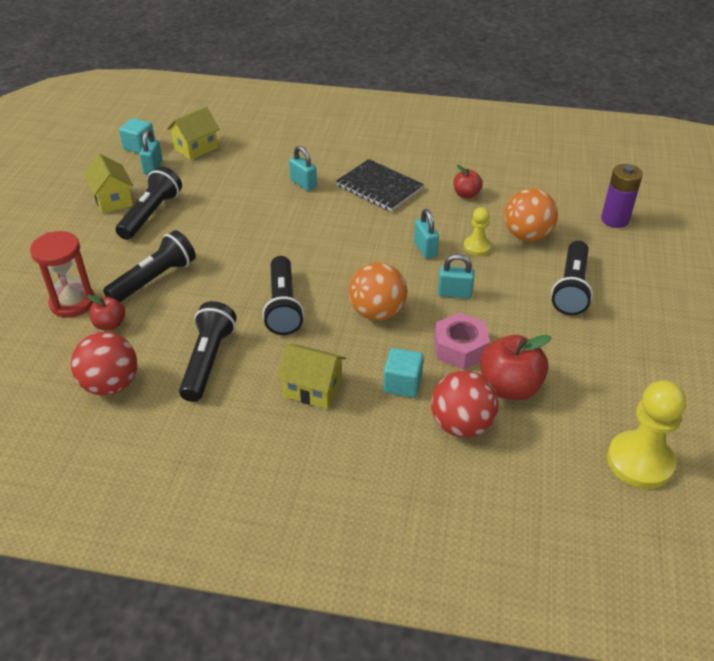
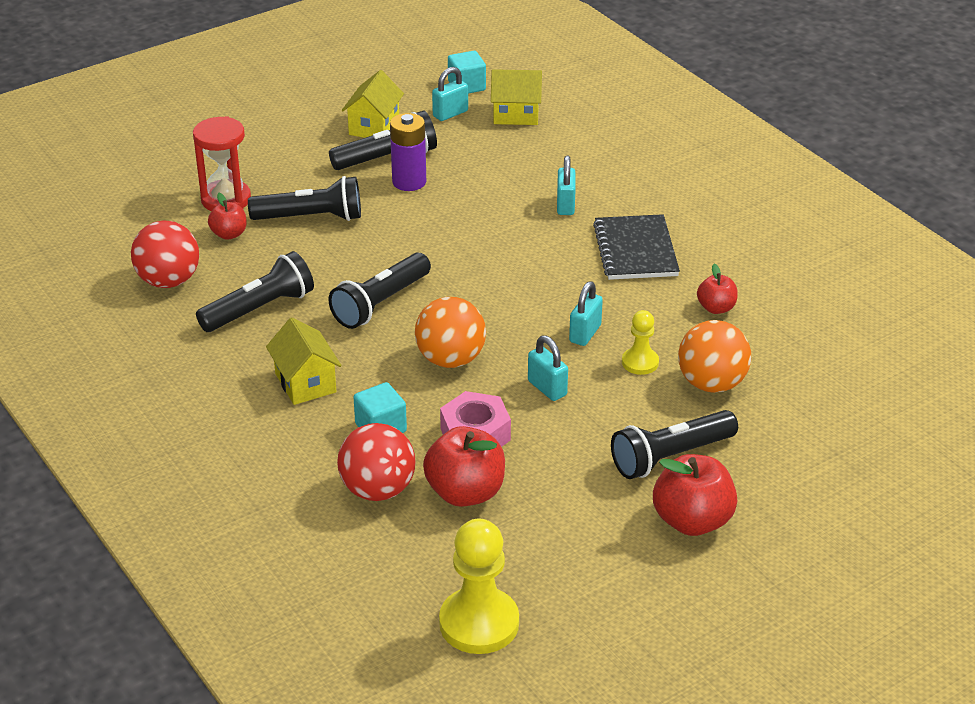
camera: 45 degrees right, 5 degrees down
purple battery [601,164,643,228] -> purple battery moved to [390,113,426,191]
none -> red apple [653,454,737,536]

